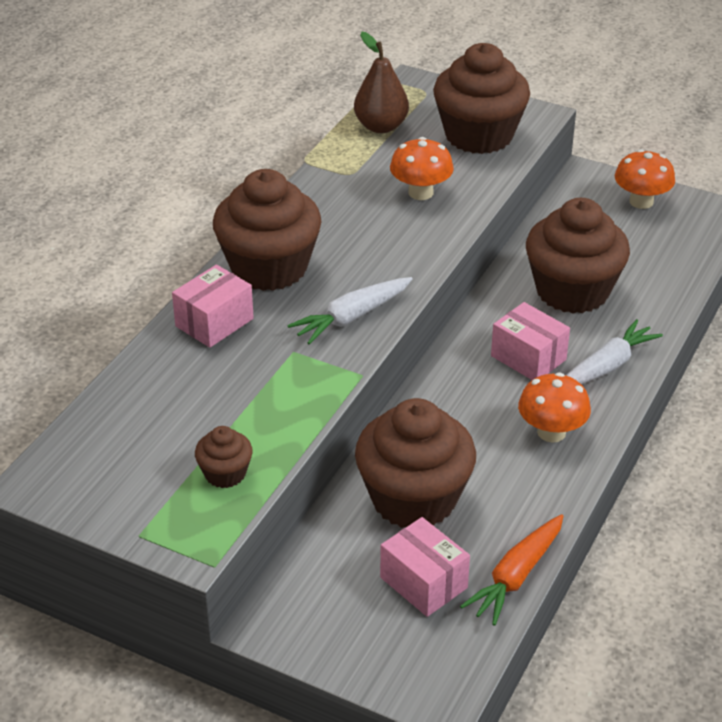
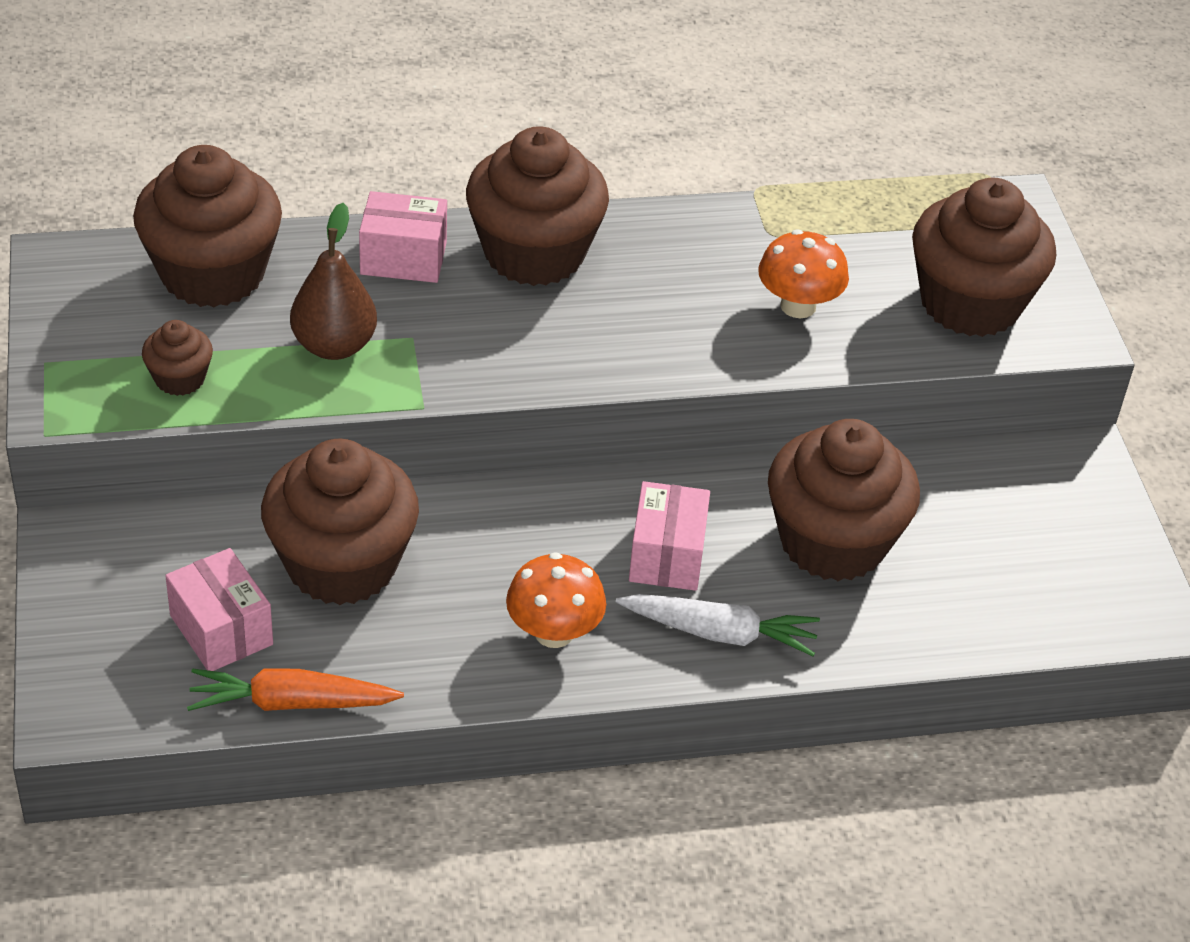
camera: 50 degrees right, 5 degrees up
white carrot [287,277,413,345] -> none
brown pear [354,32,409,133] -> brown pear moved to [290,203,377,360]
pink box [380,517,470,617] -> pink box turned 45 degrees counterclockwise [165,548,273,671]
orange mushroom [615,149,675,209] -> none
none -> brown cupcake [133,145,282,307]

